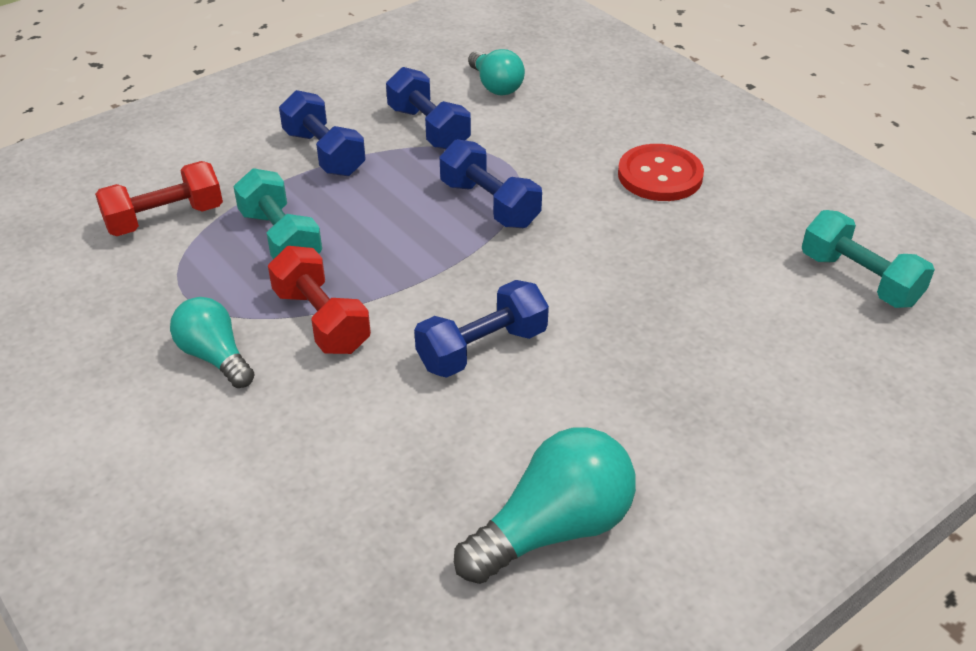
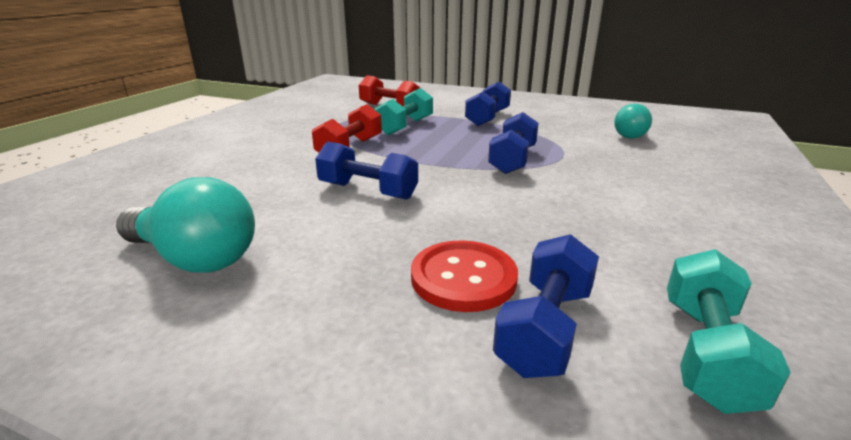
camera: 60 degrees right, 15 degrees down
turquoise light bulb [170,297,255,388] -> none
blue dumbbell [386,67,471,149] -> blue dumbbell moved to [493,234,599,378]
red button [618,144,704,201] -> red button moved to [411,240,518,312]

